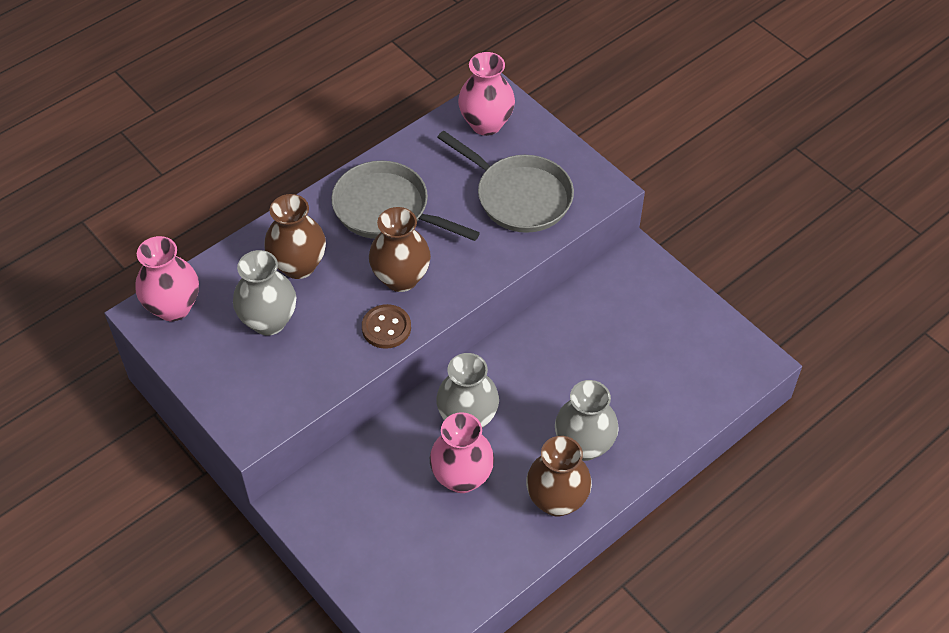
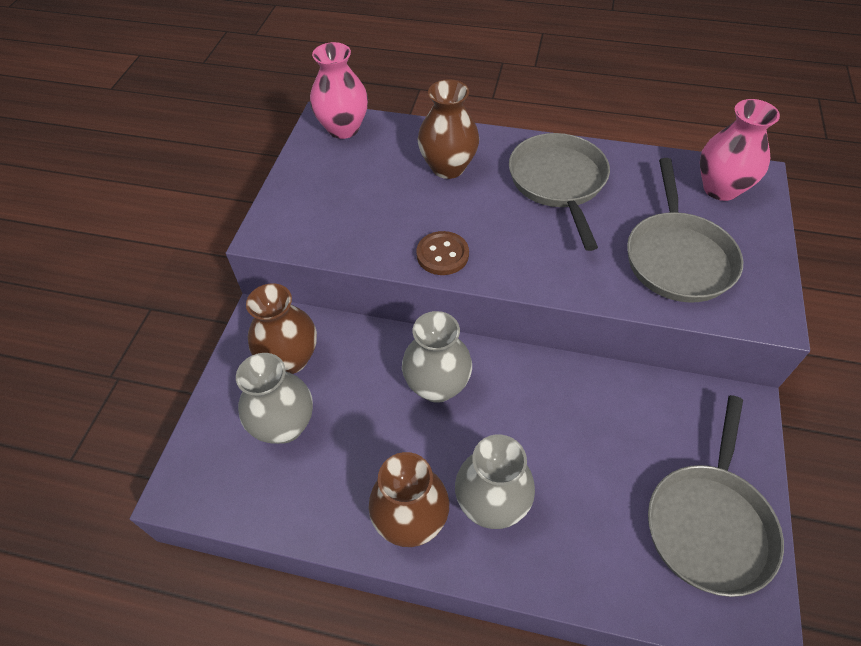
camera: 55 degrees right, 0 degrees up
grey vase [233,250,296,335] -> grey vase moved to [236,353,313,444]
brown vase [369,207,431,292] -> brown vase moved to [246,283,317,374]
pink vase [430,412,494,493] -> none
none -> grey pan [648,395,784,597]

